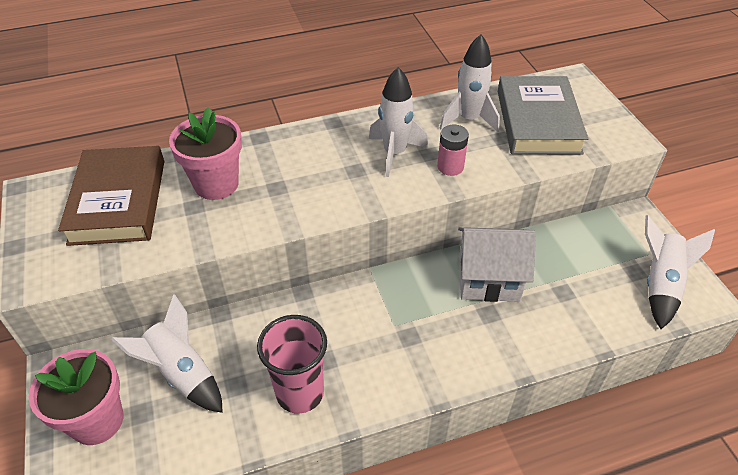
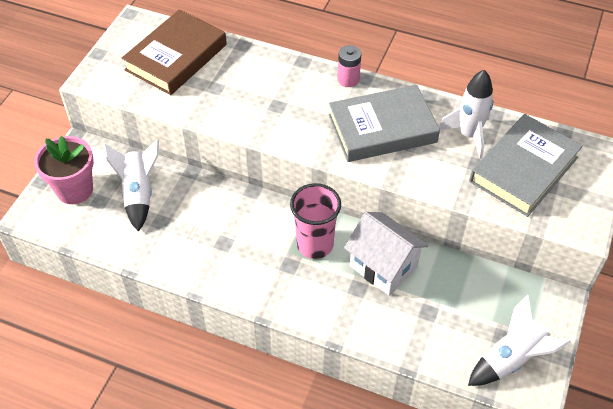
camera: 40 degrees right, 5 degrees up
pink flower pot [169,107,242,200] -> none
pink cup [257,315,327,414] -> pink cup moved to [290,183,341,259]
white rocket [369,67,428,177] -> grey book [329,85,440,162]
pink battery [437,125,469,176] -> pink battery moved to [337,45,361,87]

